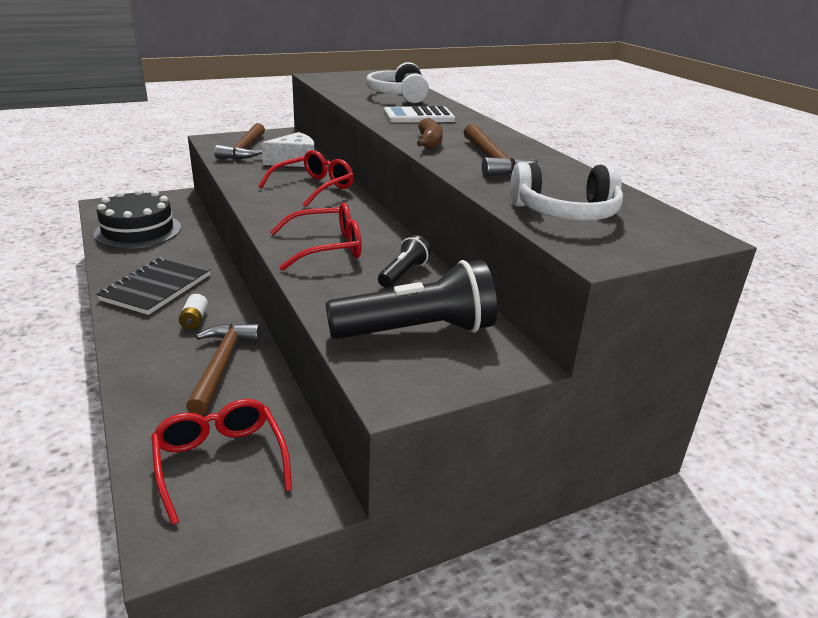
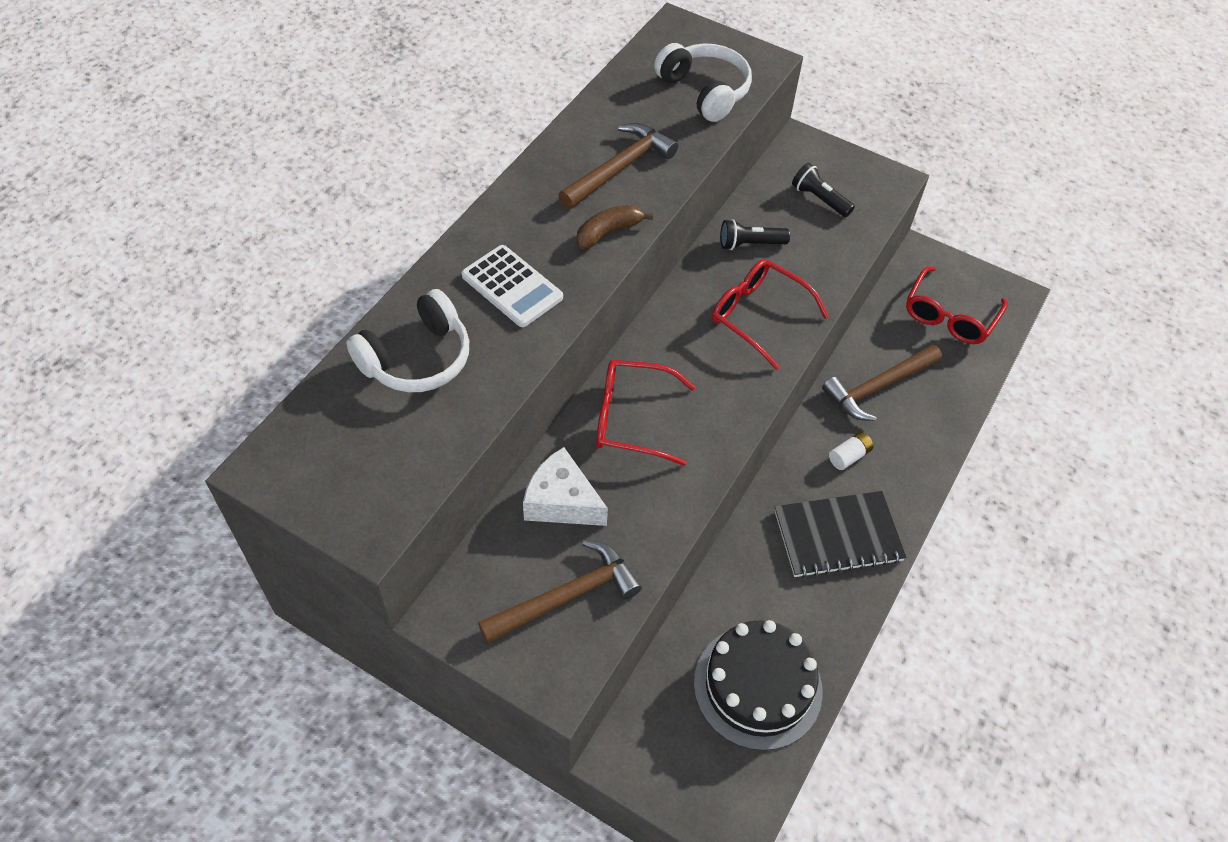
camera: 125 degrees left, 25 degrees up
black flashlight [325,260,497,339] -> black flashlight [792,163,855,217], size x0.51

